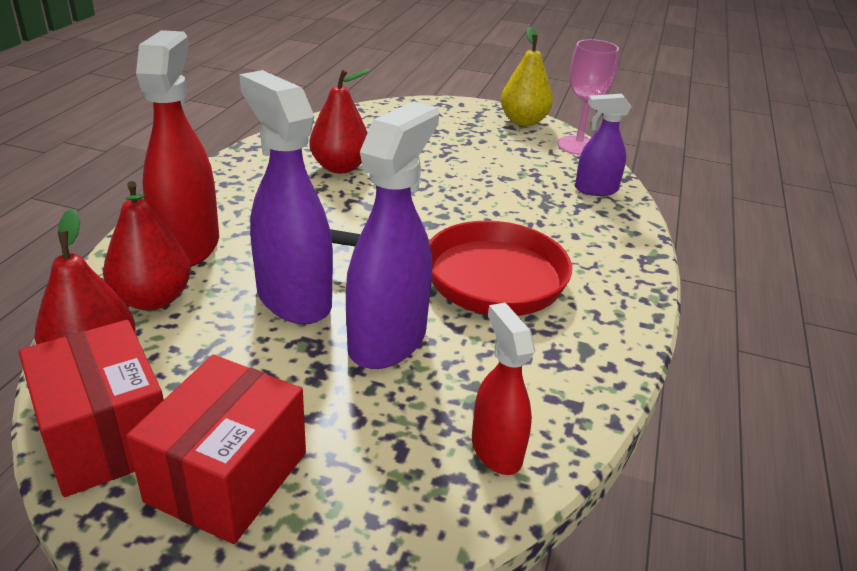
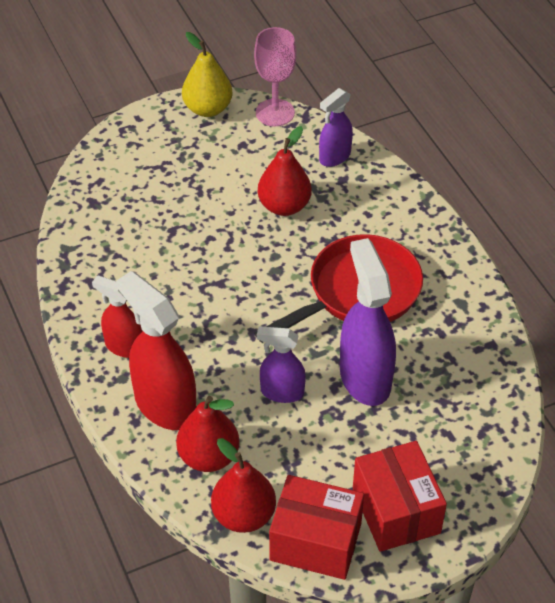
camera: 40 degrees left, 15 degrees up
purple spray bottle [239,70,333,324] -> purple spray bottle [257,326,306,403], size x0.58
red pear [309,69,370,173] -> red pear moved to [258,126,312,216]
red spray bottle [472,303,535,475] -> red spray bottle moved to [92,275,143,358]

